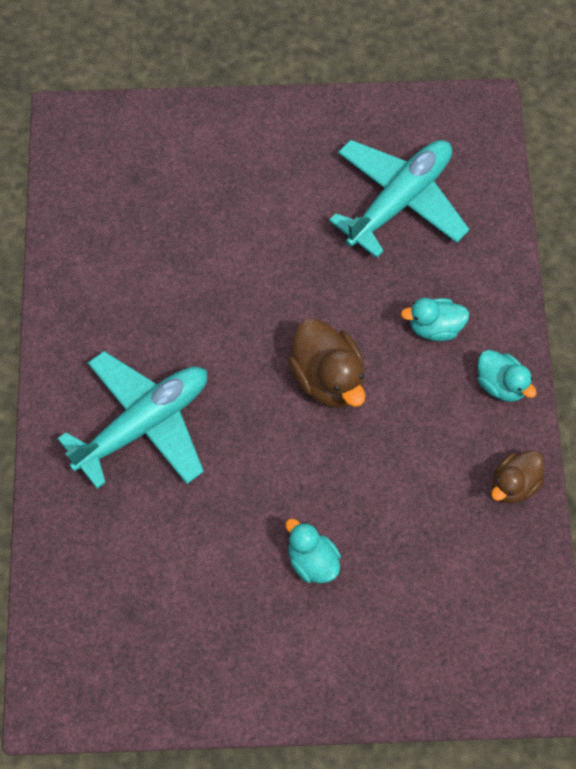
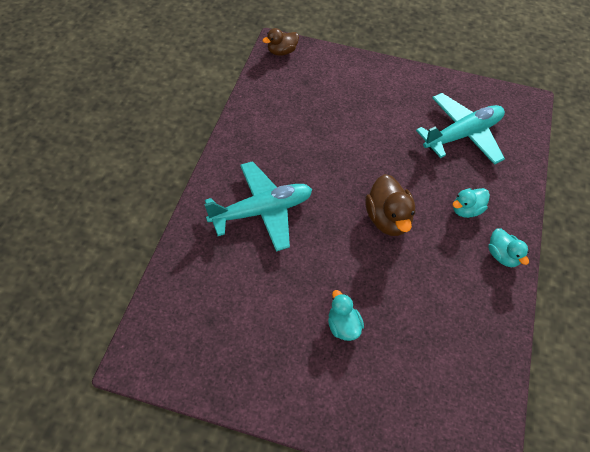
camera: 15 degrees right, 10 degrees down
turquoise duck [401,298,470,341] -> turquoise duck turned 45 degrees counterclockwise [452,188,490,218]
brown duck [491,451,545,504] -> brown duck moved to [262,28,299,56]

